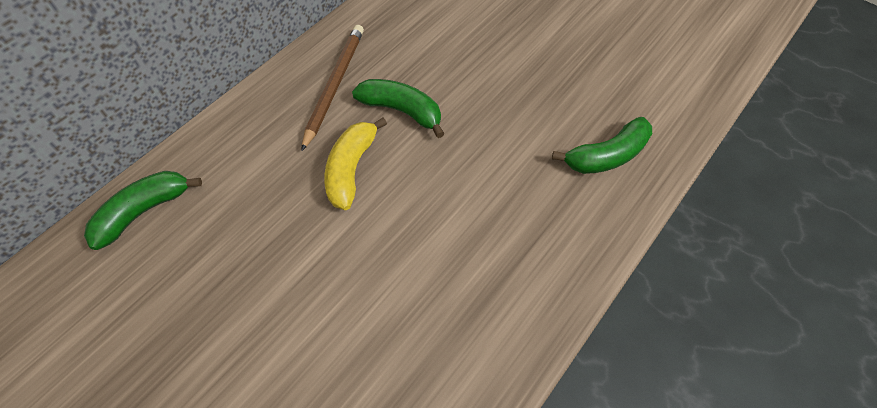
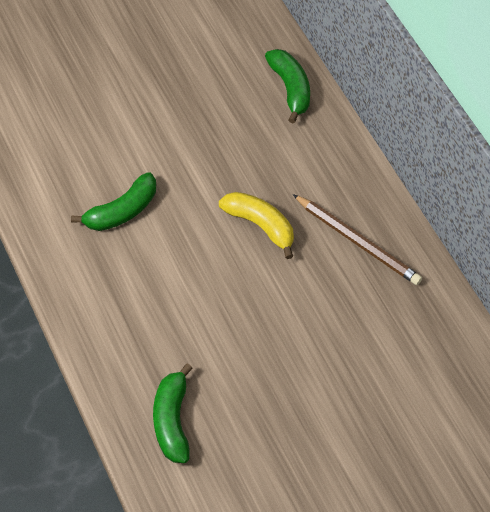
camera: 115 degrees right, 0 degrees up
green banana [352,79,445,138] -> green banana moved to [71,172,156,231]

